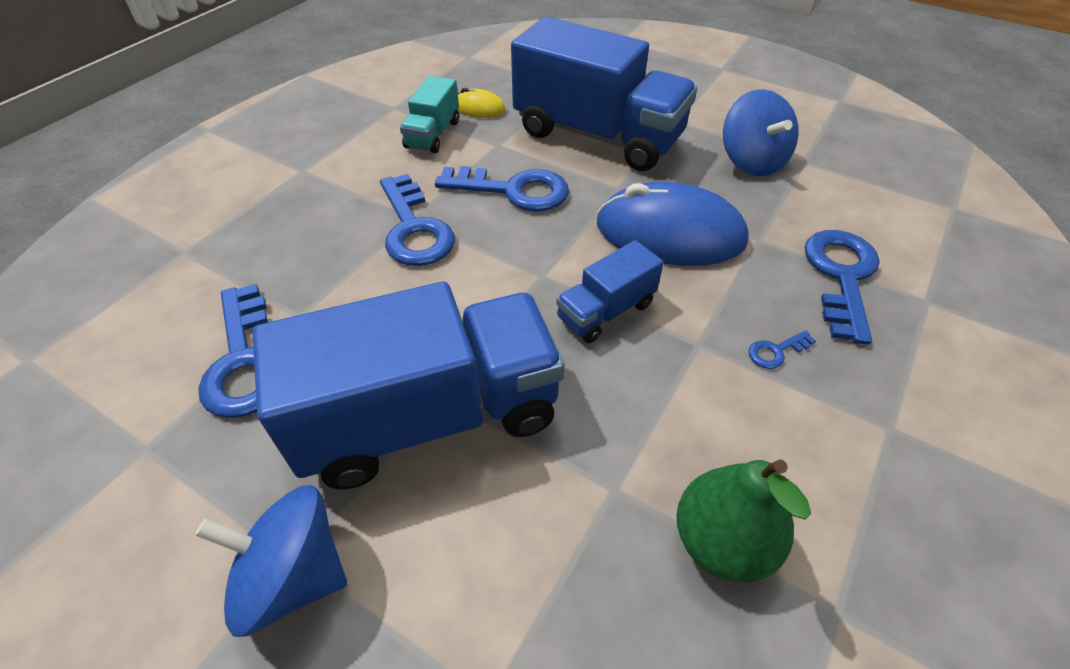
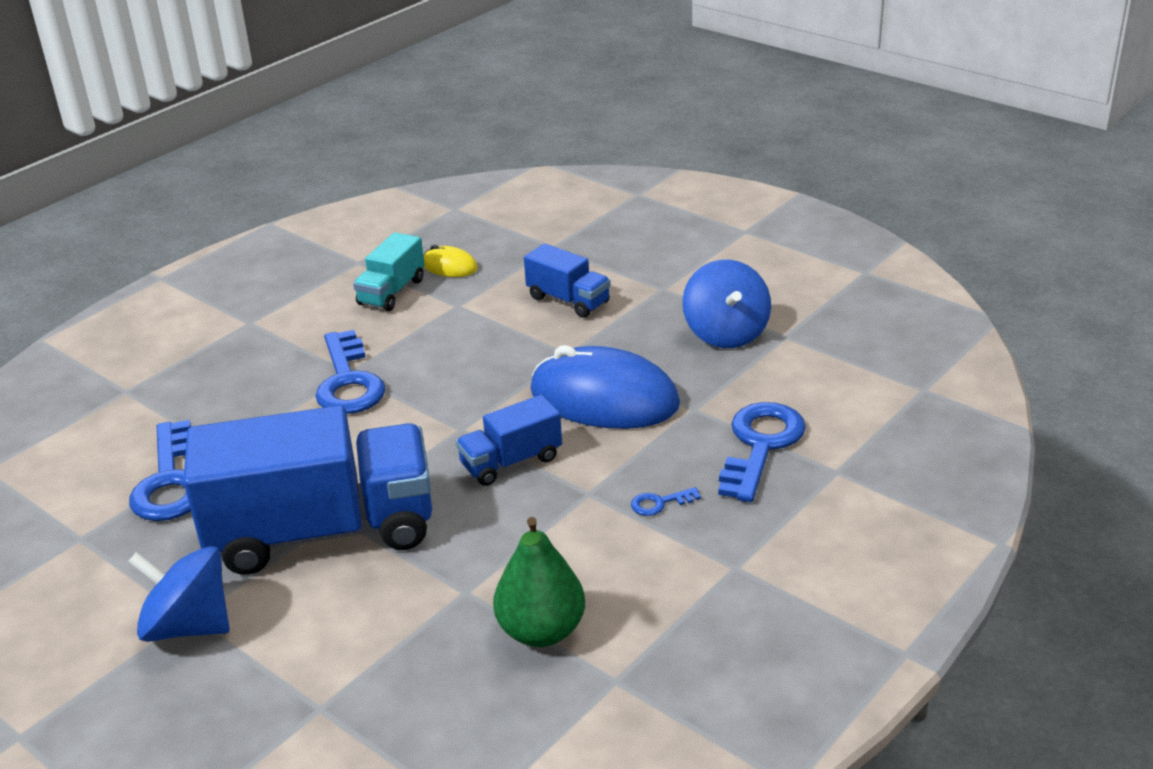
camera: 10 degrees right, 15 degrees down
blue key [435,166,569,211] -> none
blue truck [511,17,697,171] -> blue truck [524,243,611,318], size x0.47

